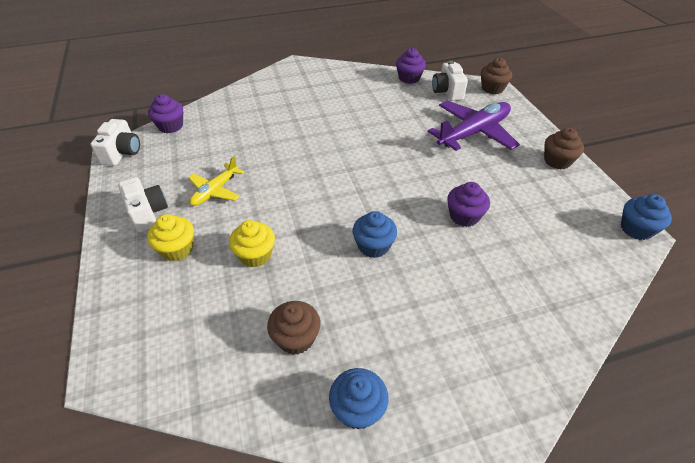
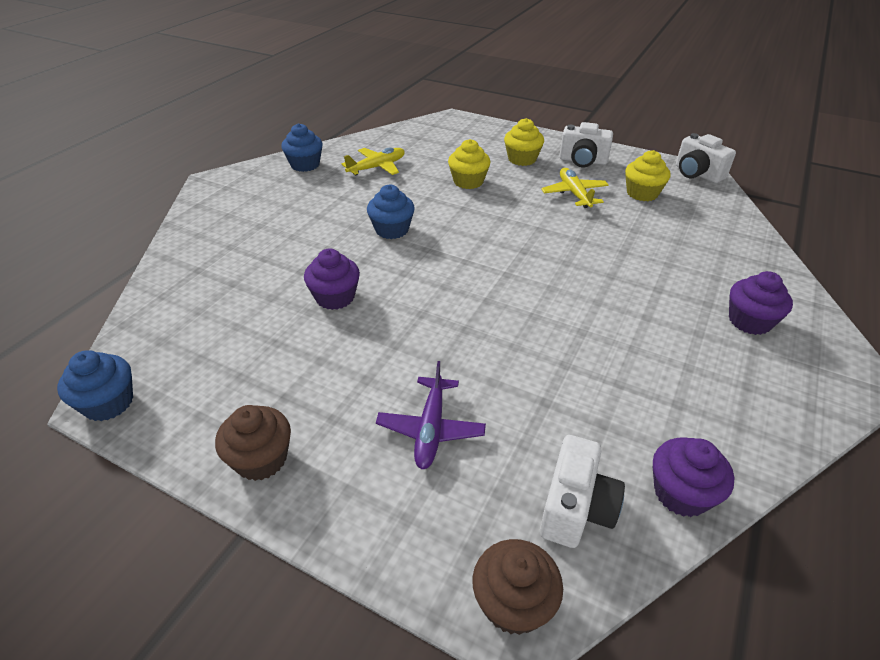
camera: 135 degrees right, 5 degrees down
purple cupcake [148,94,183,133] -> purple cupcake moved to [729,271,793,335]
brown cupcake [267,301,320,355] -> yellow plane [342,148,405,175]
purple plane [428,100,520,151] -> purple plane [376,361,486,469], size x0.57
white camera [432,61,468,101] -> white camera turned 75 degrees clockwise [540,435,625,548]
none -> yellow cupcake [625,150,671,201]

